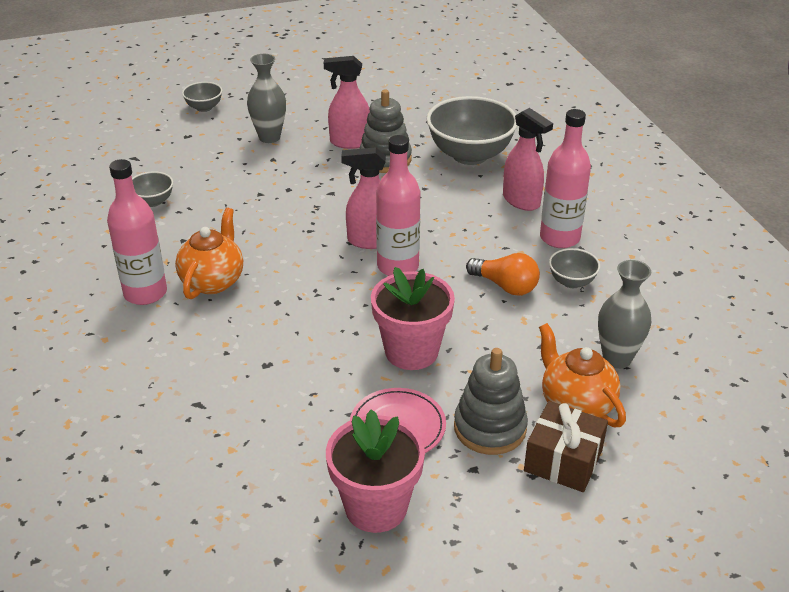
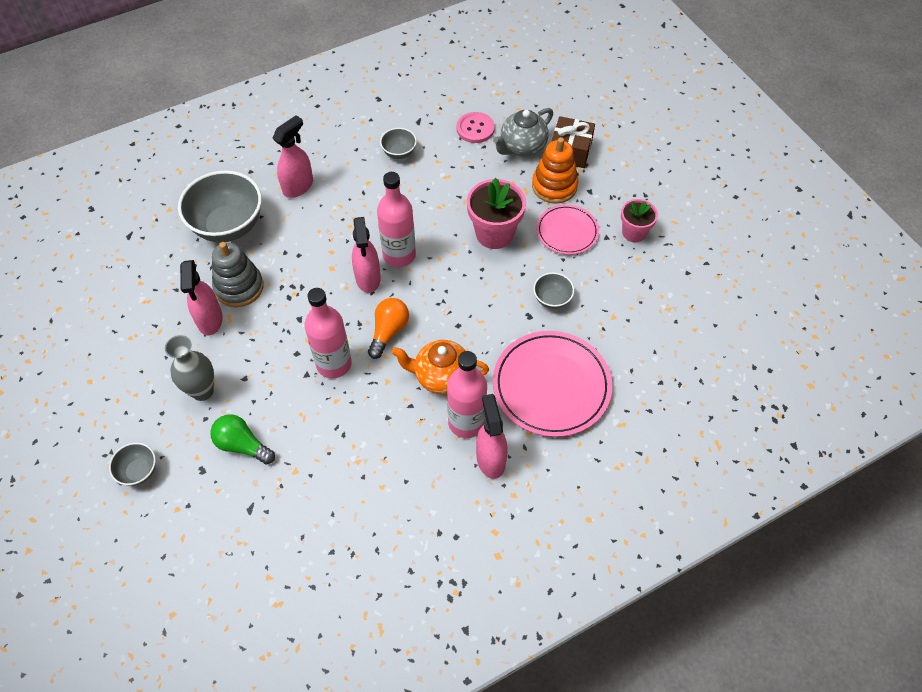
camera: 100 degrees left, 20 degrees up
grey bowl [132,171,173,207] -> grey bowl moved to [533,272,574,309]
pink flower pot [326,409,425,533] -> pink flower pot [621,199,658,242], size x0.63
grey stacking toy [454,348,528,455] -> orange stacking toy [532,137,578,204]
orange light bulb [466,253,540,295] -> orange light bulb moved to [368,298,409,359]
orange teapot [539,323,626,428] -> grey teapot [493,108,553,156]
pink bottle [540,109,591,248] -> pink bottle moved to [305,288,352,378]
grey vase [598,260,651,369] -> pink button [457,112,495,143]
none -> green light bulb [210,414,275,465]
none -> pink spray bottle [476,394,508,479]
none -> pink plate [493,331,612,437]

